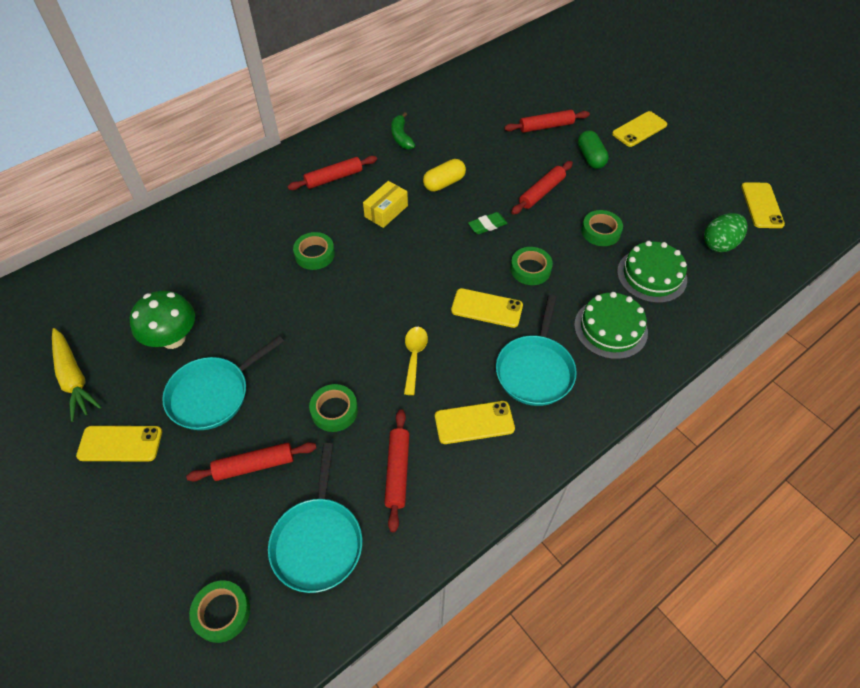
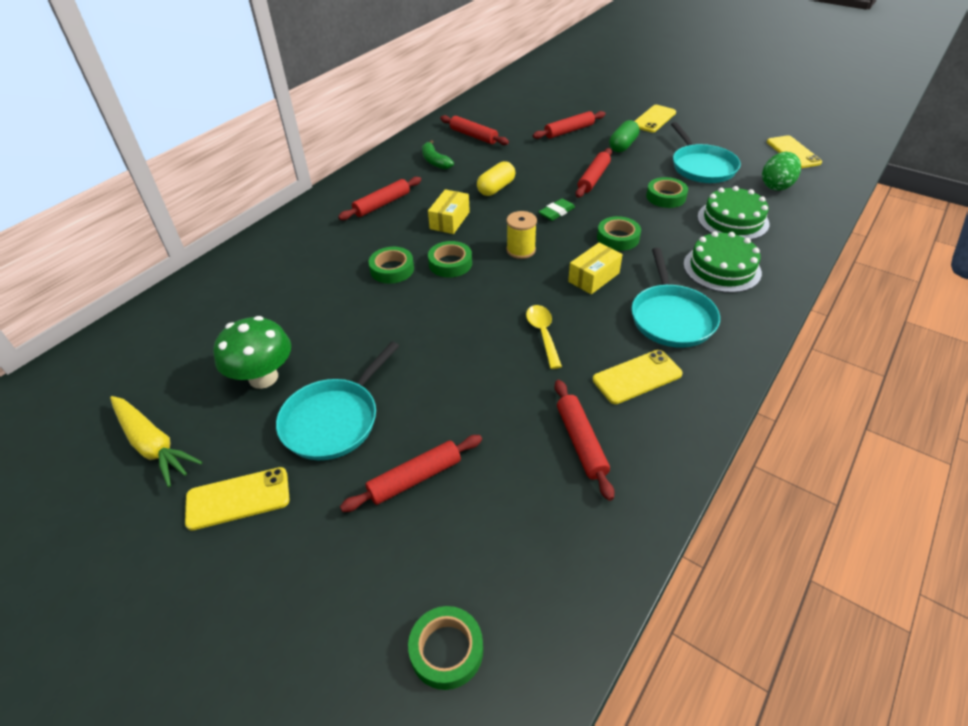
camera: 15 degrees left, 10 degrees down
turquoise pan [268,443,362,593] -> turquoise pan moved to [671,122,741,183]
green tape [309,384,358,432] -> green tape moved to [428,241,472,277]
yellow phone [451,288,523,328] -> yellow box [568,243,623,294]
green capsule [578,130,609,169] -> green capsule turned 60 degrees clockwise [609,120,640,152]
none -> red rolling pin [440,115,509,145]
none -> yellow spool [506,211,537,259]

